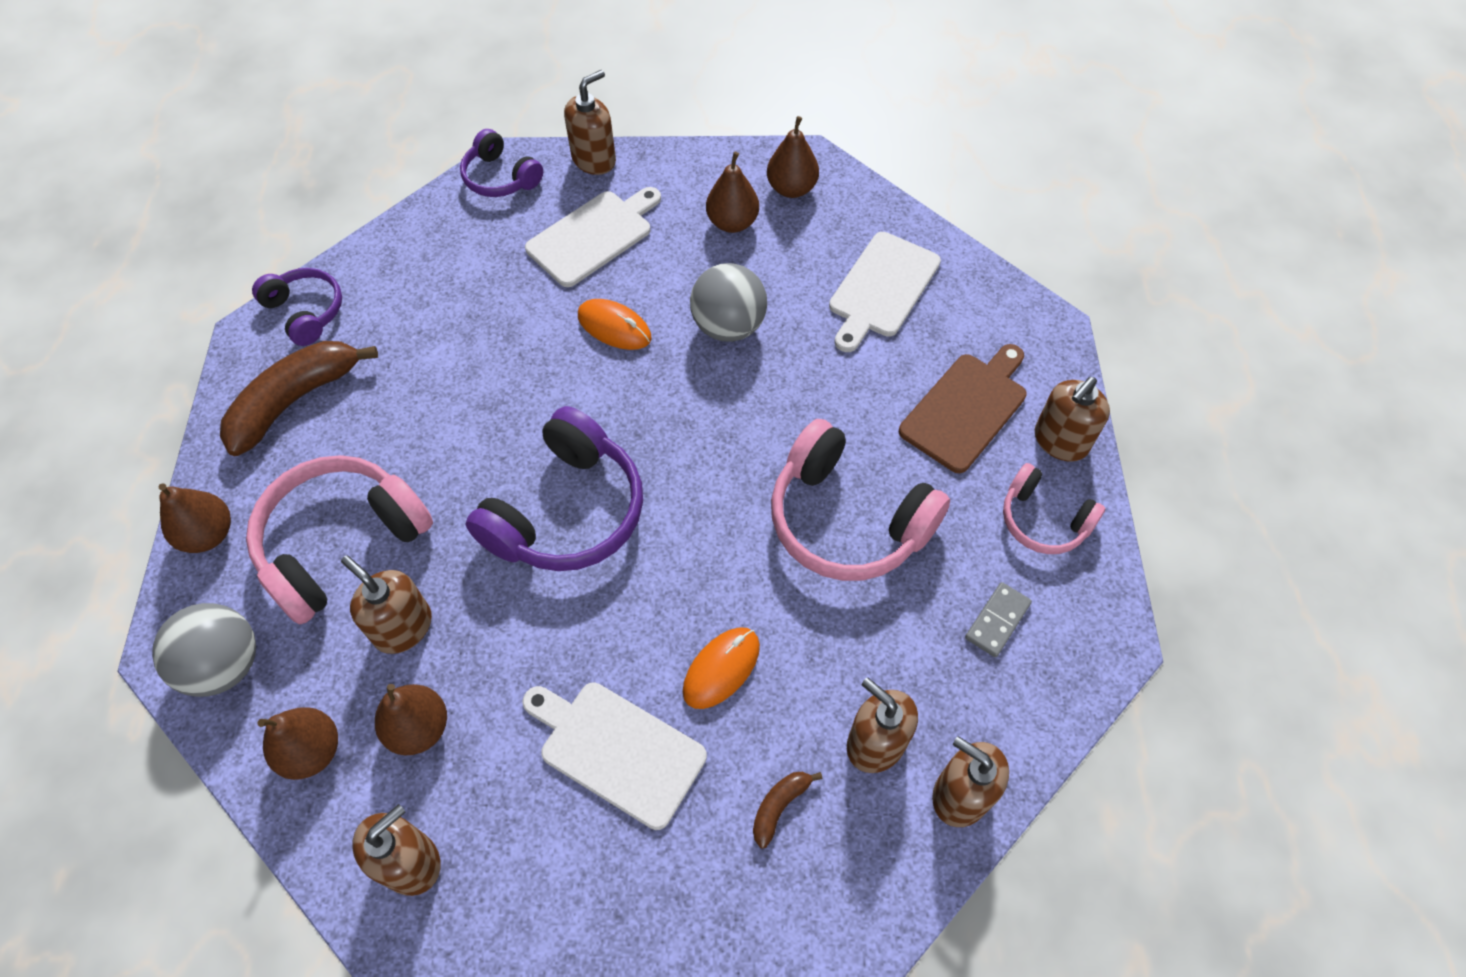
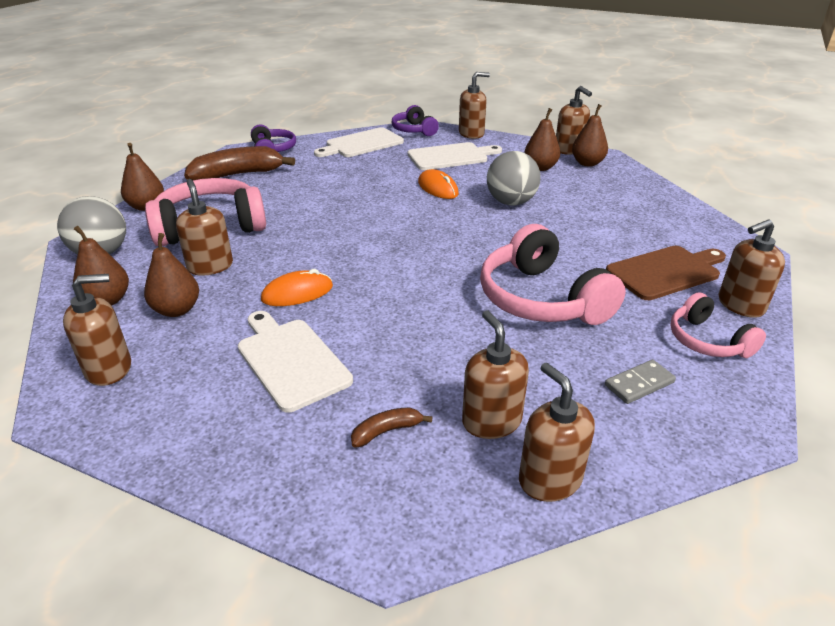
camera: 25 degrees right, 25 degrees down
purple headphones [465,406,643,571] -> none
orange mouse [683,627,760,709] -> orange mouse moved to [261,269,333,306]
white cutting board [829,232,941,352] -> white cutting board moved to [314,127,404,157]
none -> brown soap dispenser [556,86,592,155]

